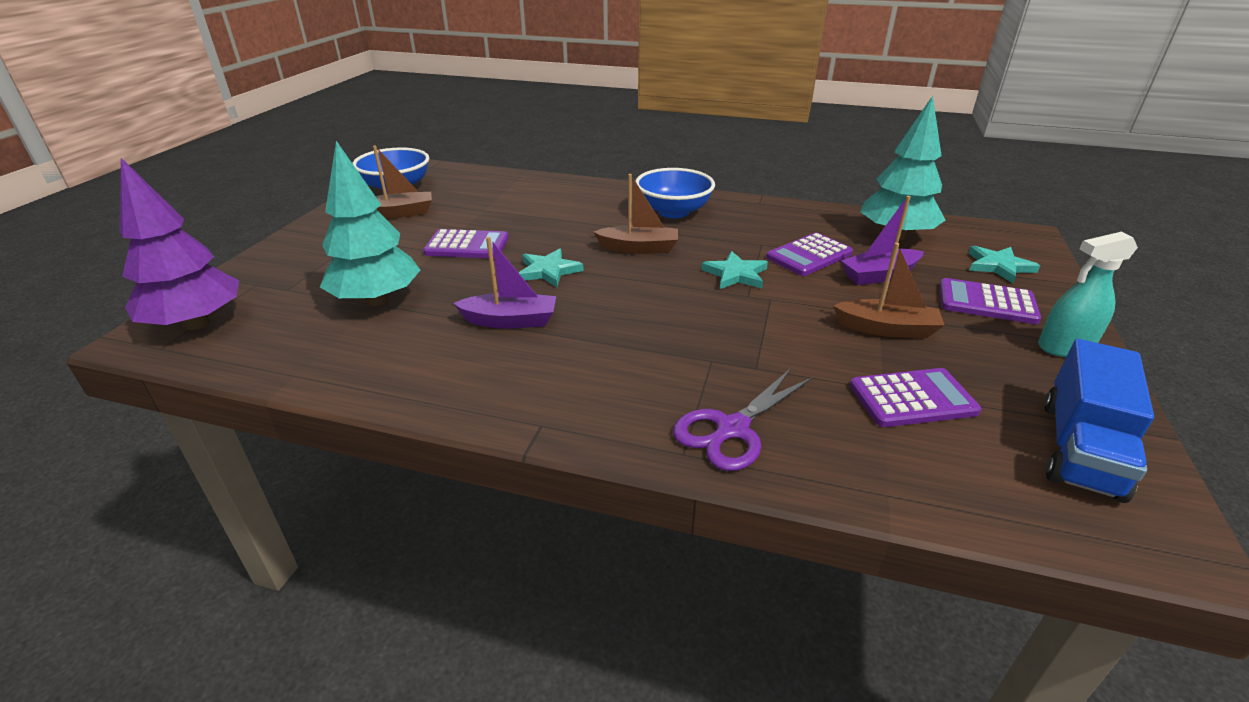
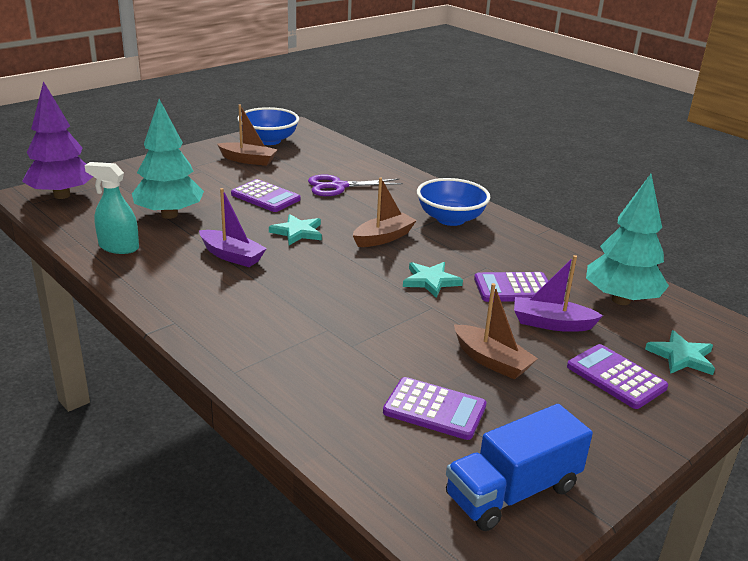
camera: 30 degrees right, 5 degrees down
brown boat [594,174,678,254] -> brown boat turned 75 degrees counterclockwise [353,177,417,247]
purple scissors [673,368,813,471] -> purple scissors moved to [308,174,403,196]
turquoise spray bottle [1038,232,1138,357] -> turquoise spray bottle moved to [85,162,139,254]

